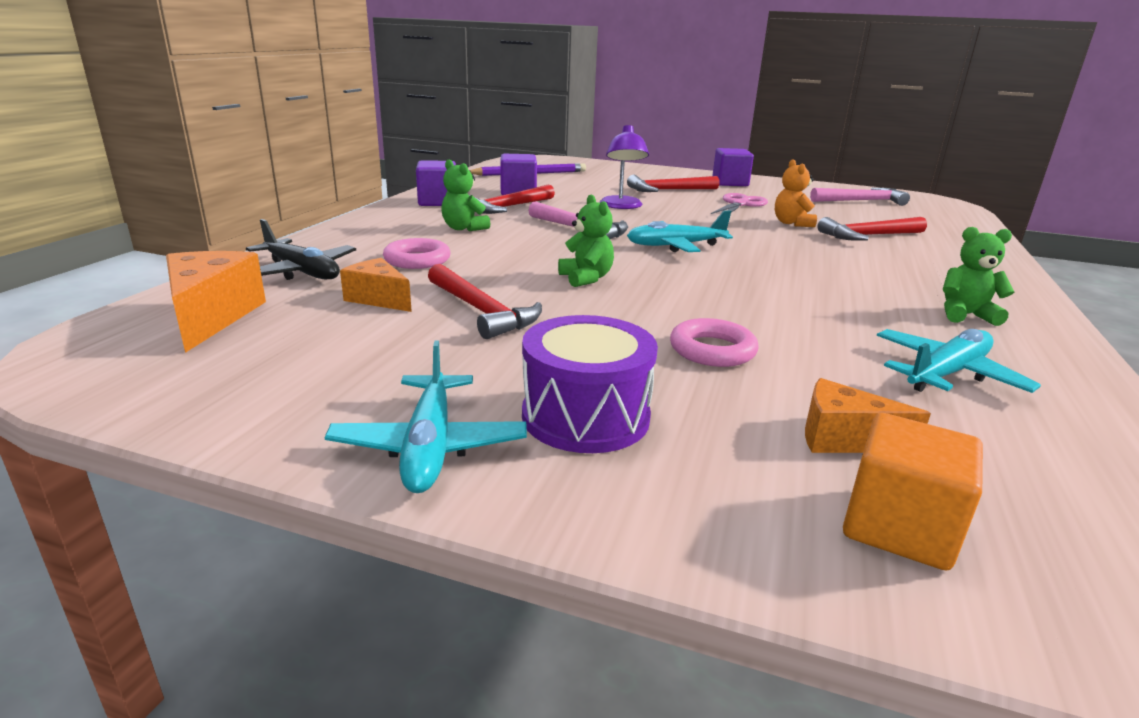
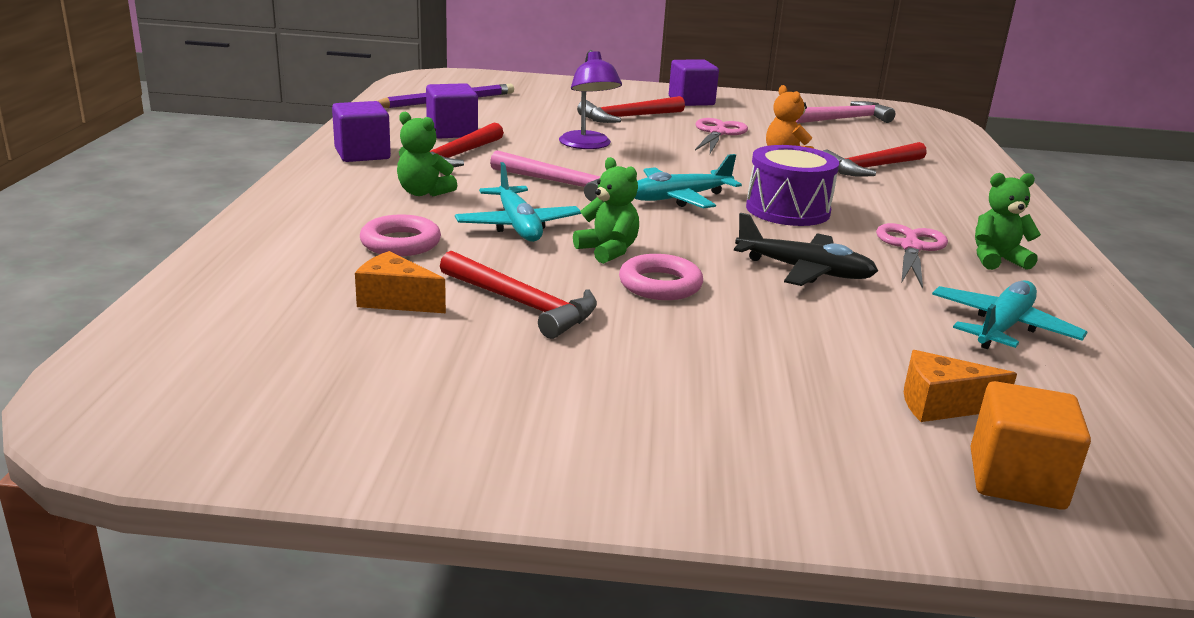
camera: 15 degrees left, 0 degrees up
orange cheese [166,251,266,353] -> none
black plane [246,219,356,280] -> black plane moved to [734,213,878,286]
turquoise plane [325,340,527,493] -> turquoise plane moved to [455,162,581,242]
purple drum [522,315,658,453] -> purple drum moved to [746,145,839,226]
pink ring [670,318,759,367] -> pink ring moved to [619,254,703,300]
none -> pink scissors [876,223,948,289]

